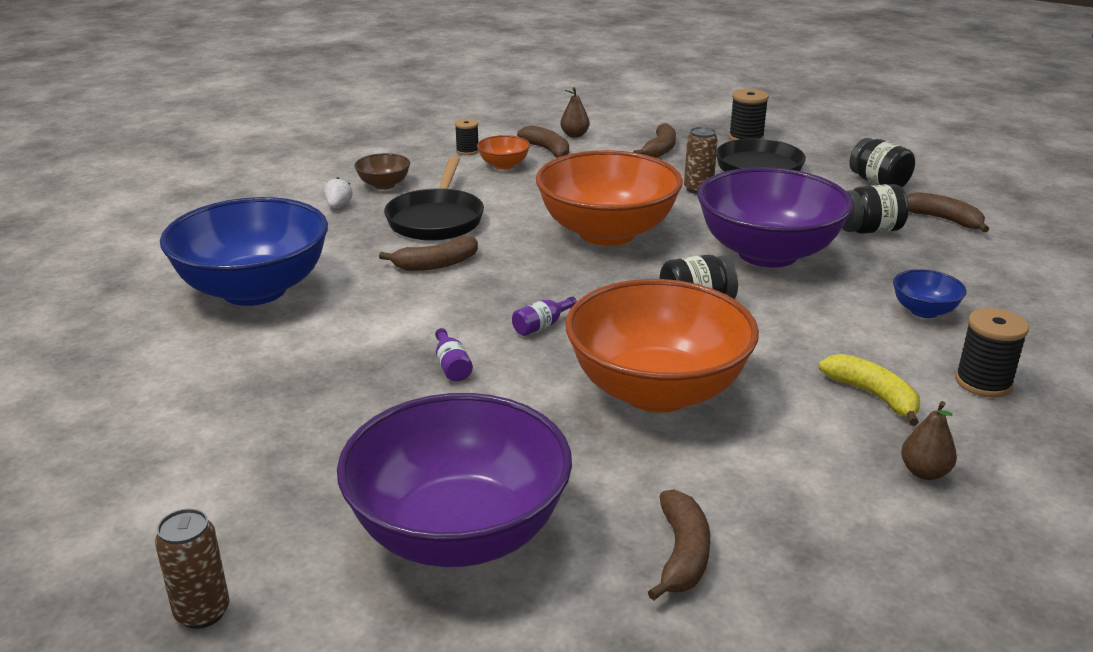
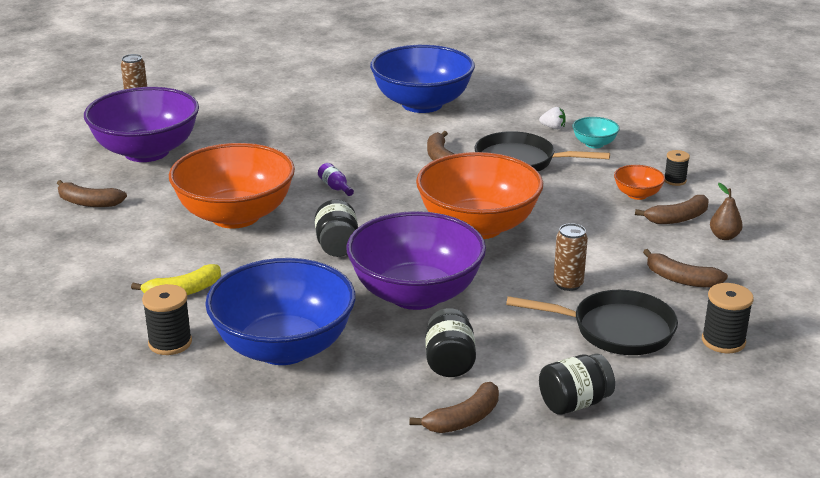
camera: 100 degrees right, 0 degrees up
brown bowl [354,153,410,190] -> turquoise bowl [572,117,620,148]
purple bottle [435,328,473,382] -> none
blue bowl [893,269,967,318] -> blue bowl [205,258,356,365], size x2.36
brown pear [901,401,957,480] -> none

